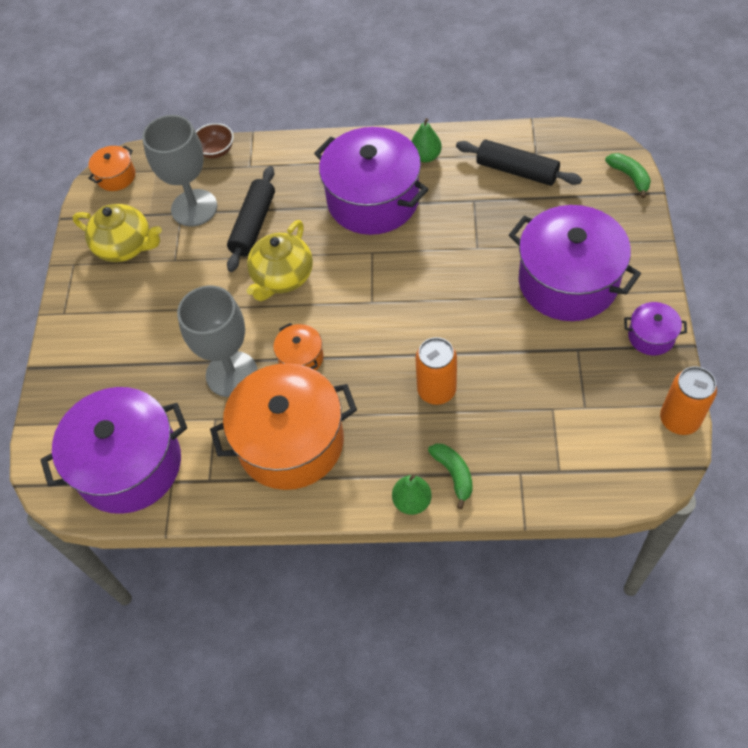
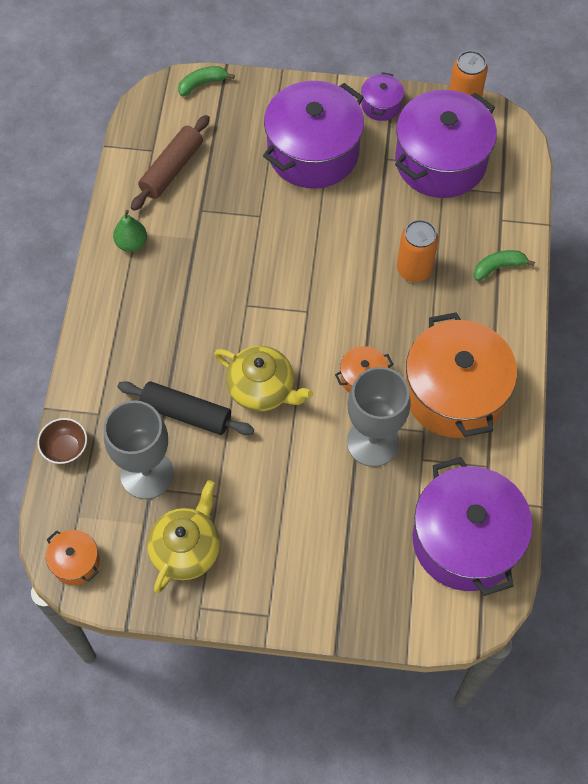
camera: 90 degrees left, 5 degrees up
purple pot [314,127,429,235] -> purple pot moved to [395,90,497,198]
green pear [392,475,432,515] -> none
black rolling pin [456,140,582,186] -> brown rolling pin [131,115,210,211]

